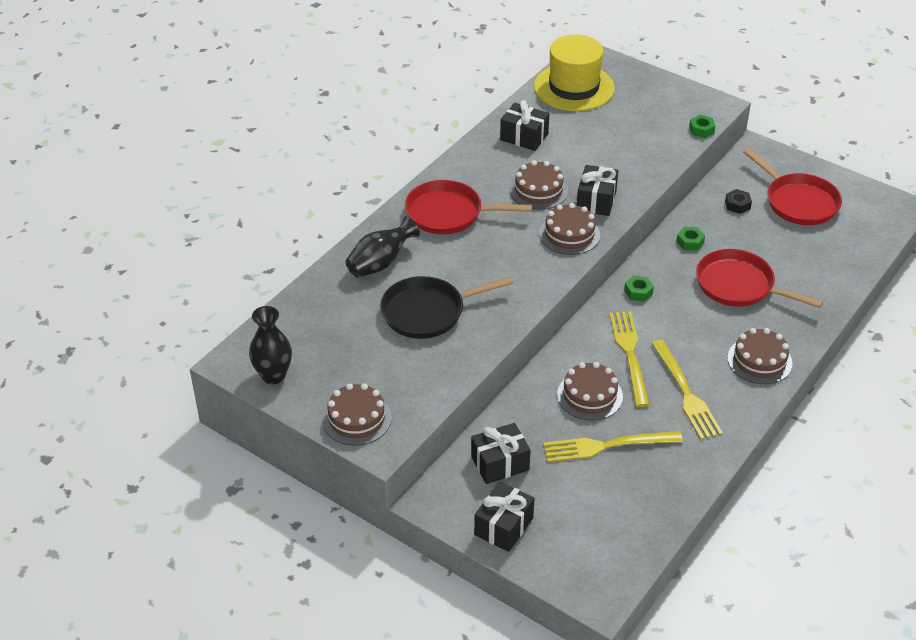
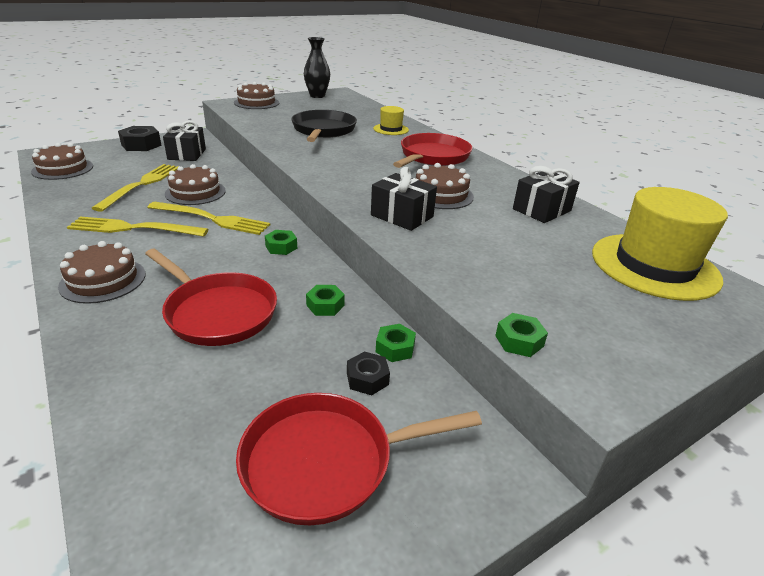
camera: 110 degrees right, 10 degrees down
black vase [345,216,420,278] -> yellow hat [373,106,409,135]
black gift [474,482,534,552] -> black nut [118,126,162,151]
brown cake [539,203,600,255] -> brown cake moved to [31,143,93,180]
red pan [696,249,823,308] -> red pan turned 75 degrees clockwise [145,249,277,346]
none -> green nut [376,324,416,362]

